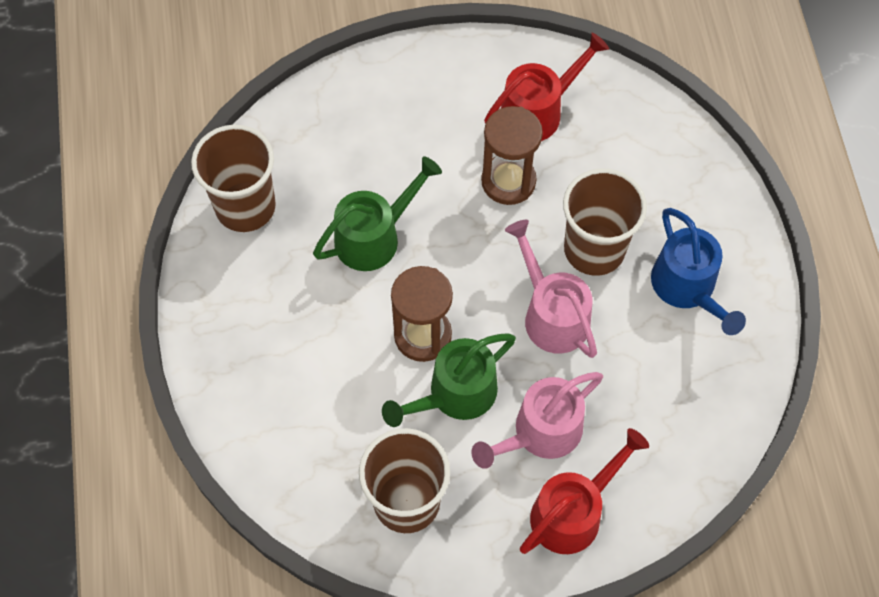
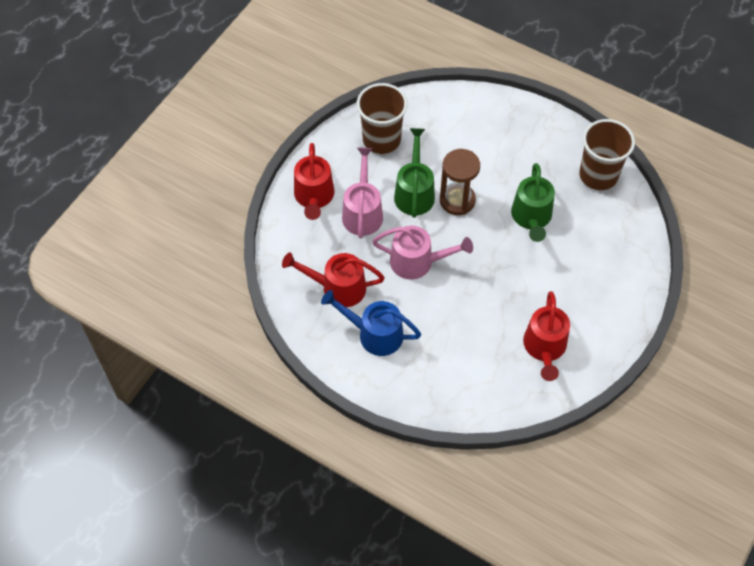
camera: 130 degrees right, 5 degrees down
brown hourglass [481,106,543,205] -> none
brown cup [563,168,647,276] -> none
none -> red watering can [282,252,385,307]

